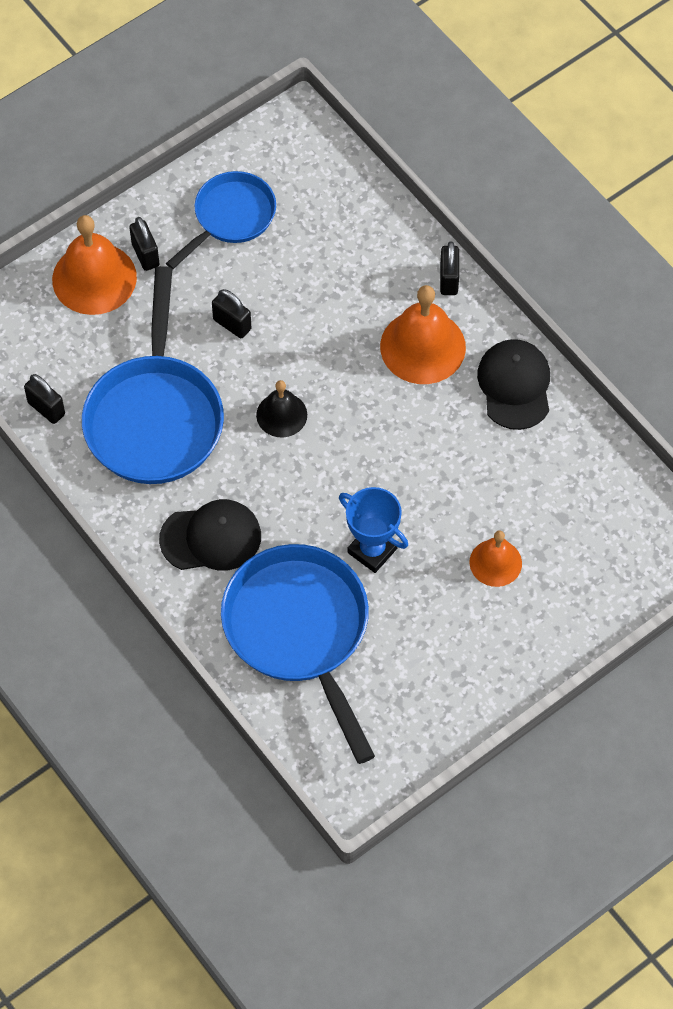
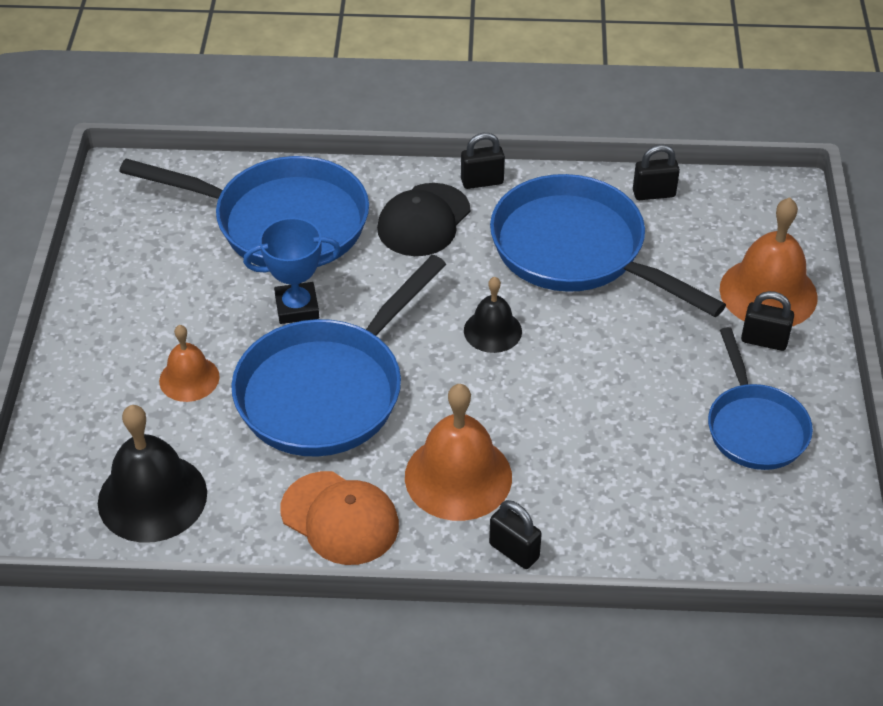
camera: 130 degrees right, 15 degrees down
black padlock [212,289,251,338] -> black padlock moved to [461,133,505,189]
black cap [477,339,550,430] -> orange cap [280,471,399,565]
none -> black bell [98,405,207,543]
none -> blue pan [231,255,446,457]

